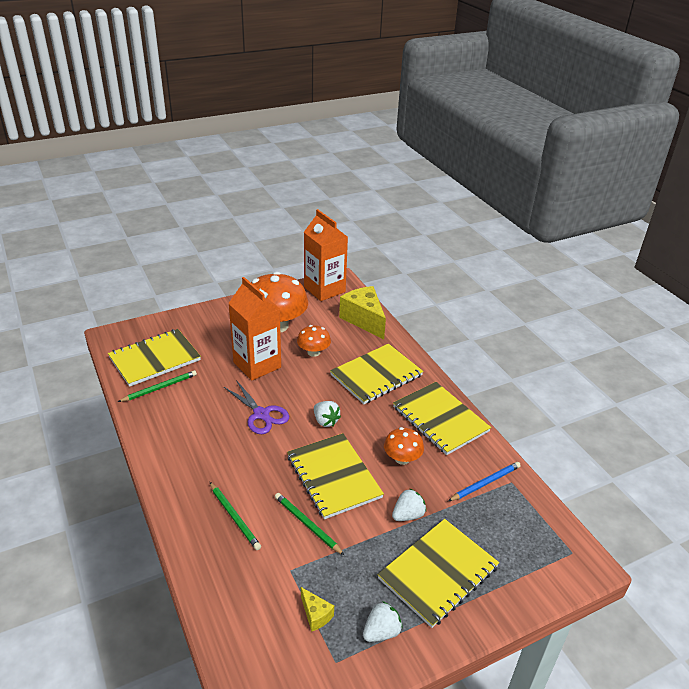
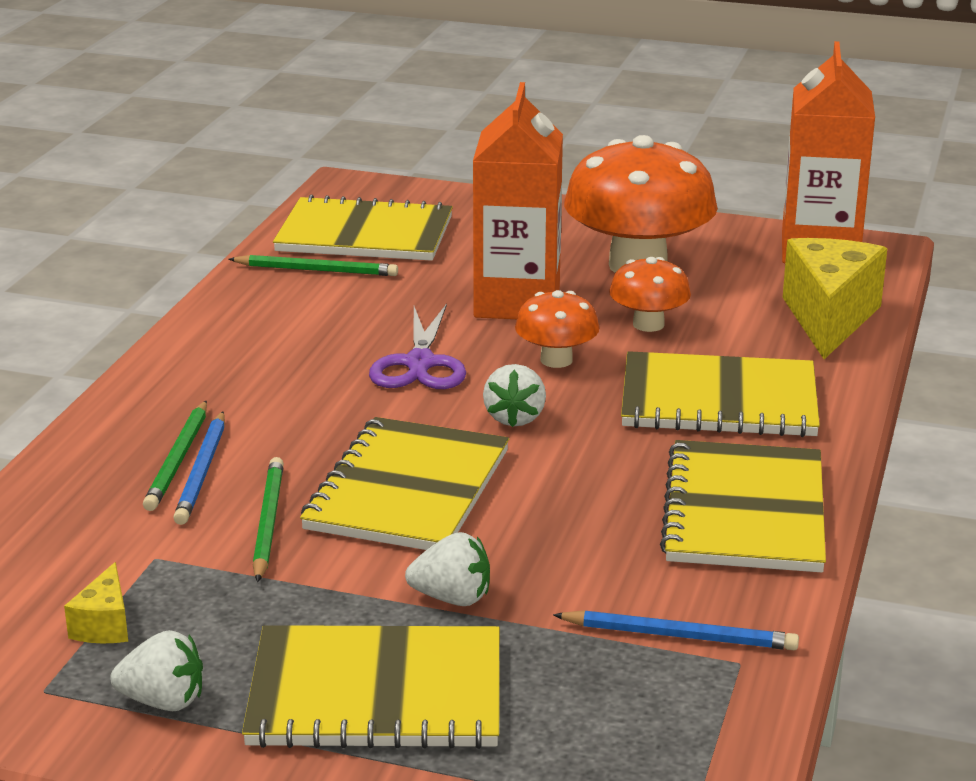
camera: 45 degrees right, 10 degrees down
orange mushroom [384,427,424,465] -> orange mushroom moved to [515,290,600,368]
none -> blue pencil [173,411,225,525]

